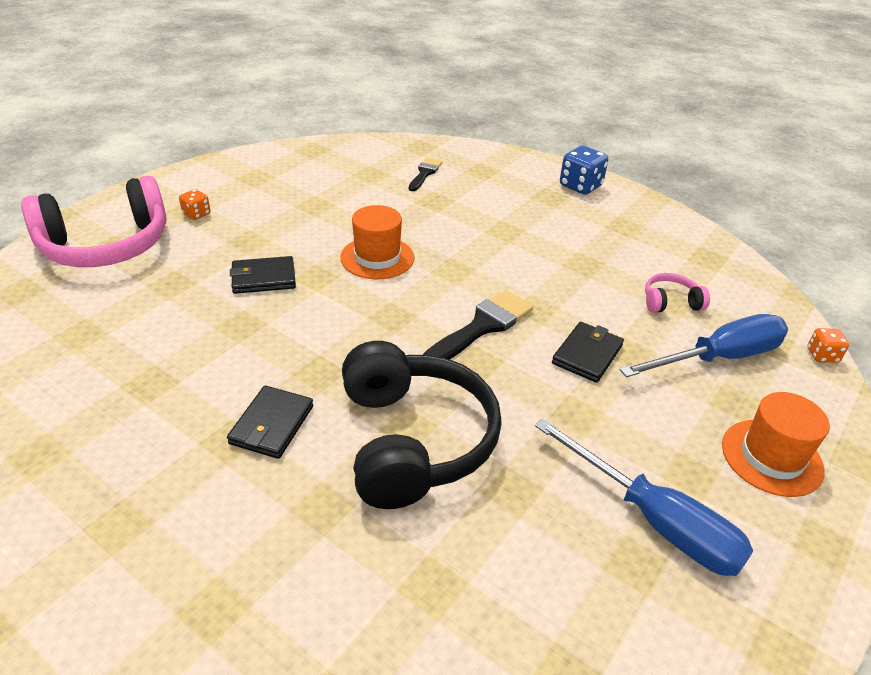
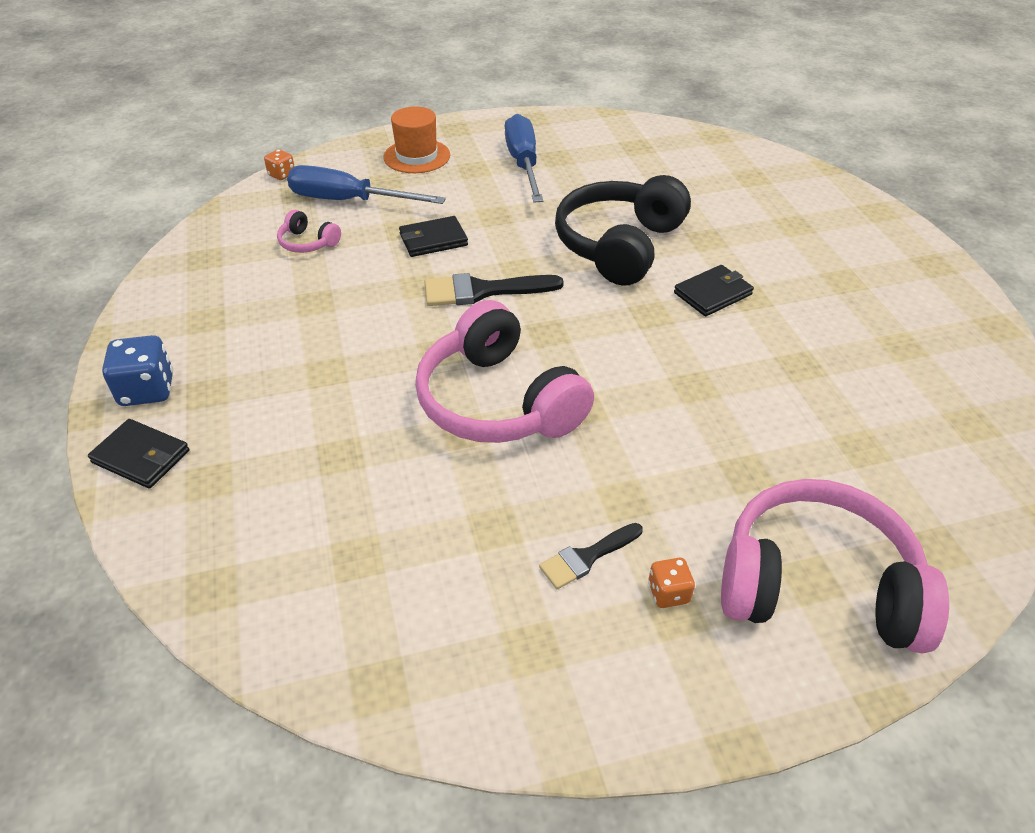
camera: 140 degrees left, 5 degrees up
black wallet [230,256,296,294] -> black wallet moved to [88,419,189,489]
orange hat [340,205,414,279] -> pink headphones [415,300,594,443]
black brush [409,158,442,191] -> black brush moved to [539,523,643,589]

